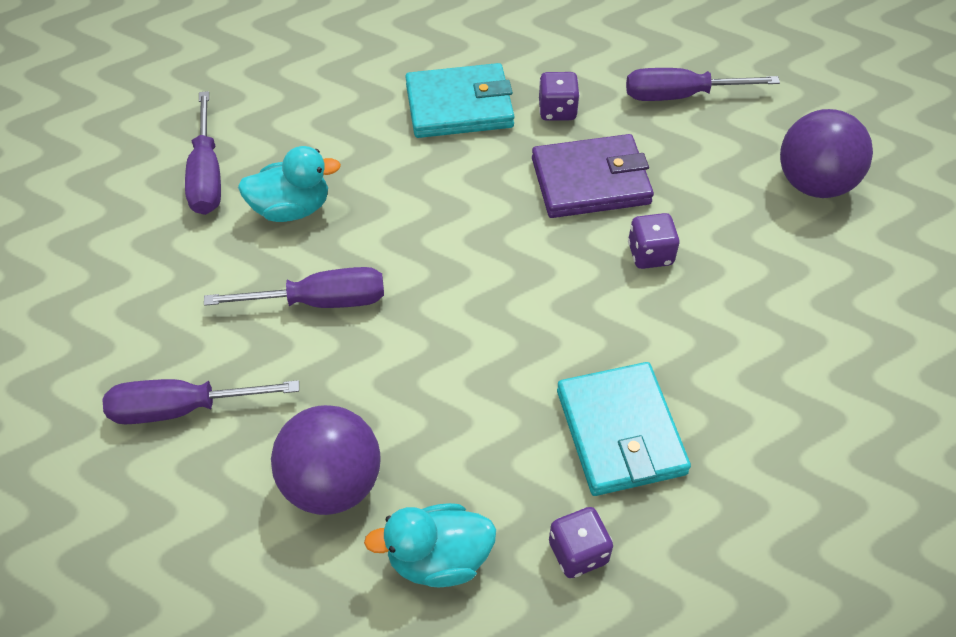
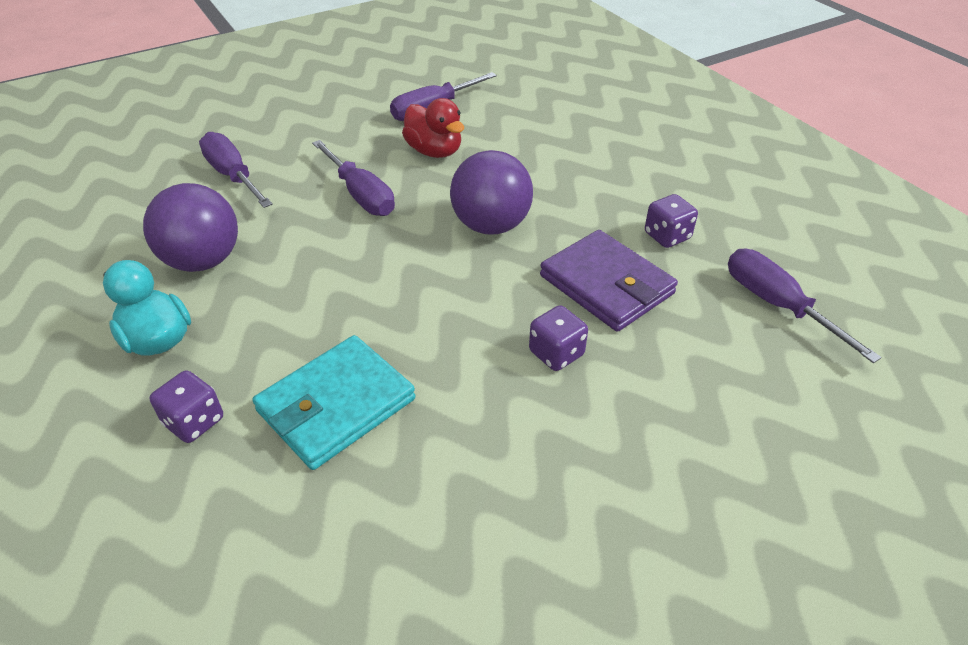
camera: 60 degrees right, 10 degrees down
turquoise duck [238,146,341,222] -> red duck [402,98,464,158]
turquoise wallet [405,63,515,138] -> none
purple ball [780,109,873,198] -> purple ball moved to [450,150,533,235]

